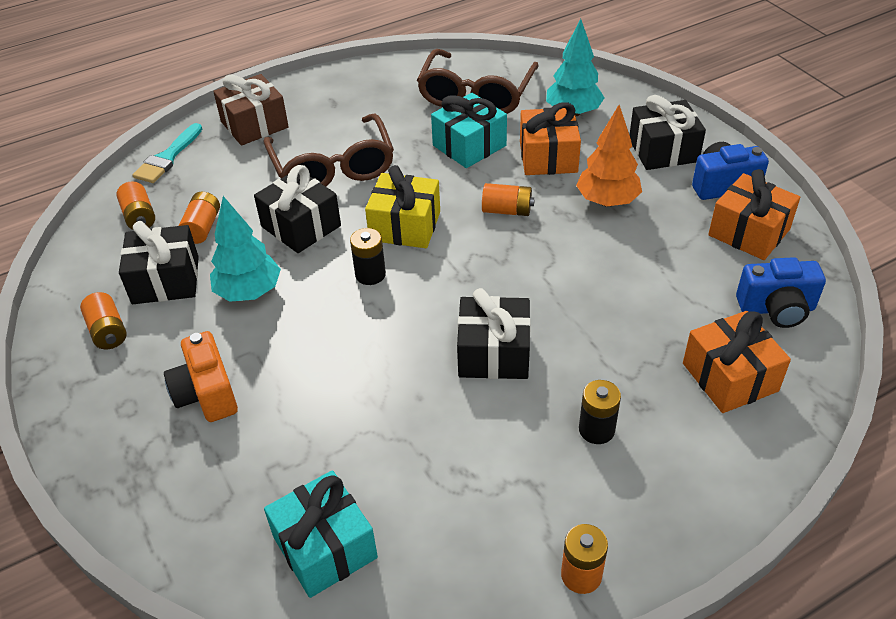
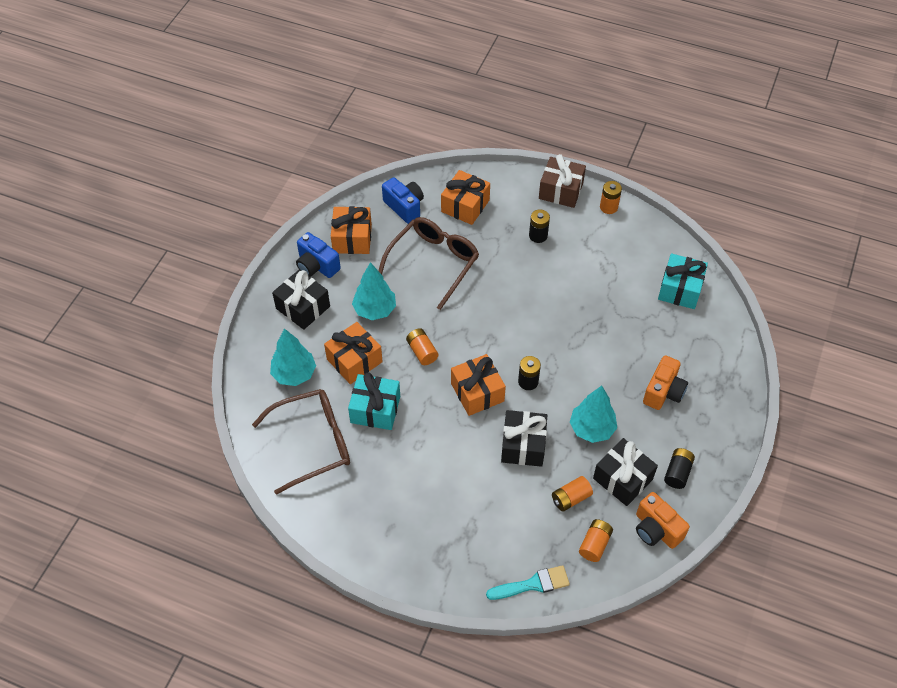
camera: 130 degrees left, 10 degrees up
orange battery [80,292,127,349] -> black battery [664,448,695,489]
brown gift [213,74,289,146] -> brown gift moved to [539,154,586,208]
brown glasses [264,113,394,187] -> brown glasses moved to [378,217,479,310]
yellow gift [365,165,440,248] -> orange gift [451,354,506,416]
black gift [457,288,531,379] -> none
orange tree [576,105,642,207] -> turquoise tree [352,262,396,320]
none -> orange camera [636,492,690,549]

